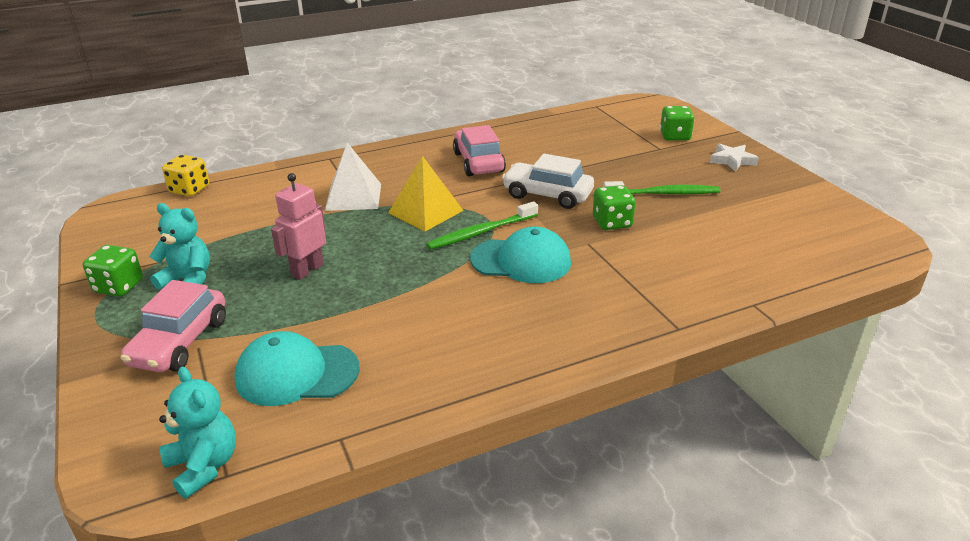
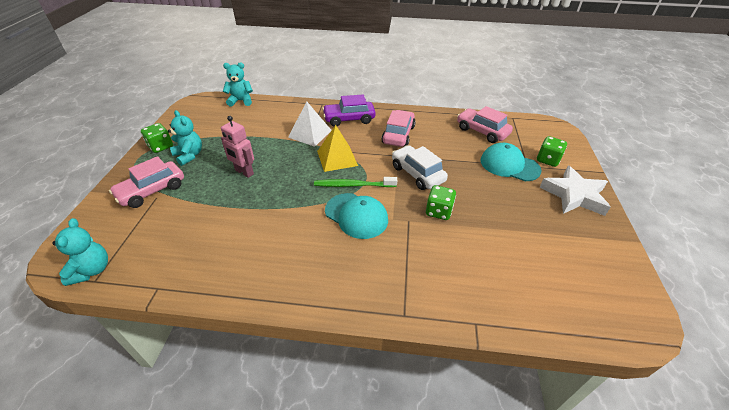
camera: 30 degrees right, 10 degrees up
yellow dice [162,155,209,196] -> turquoise teddy bear [223,62,253,107]
turquoise cap [234,331,360,406] -> turquoise cap moved to [480,143,541,181]
pink robot [271,173,326,280] -> pink robot turned 120 degrees counterclockwise [221,116,254,178]
green toothbrush [604,181,720,194] -> none
white star [710,144,759,172] -> white star [540,166,611,216], size x1.77
none -> purple car [322,94,376,126]
none -> pink car [457,106,513,143]

